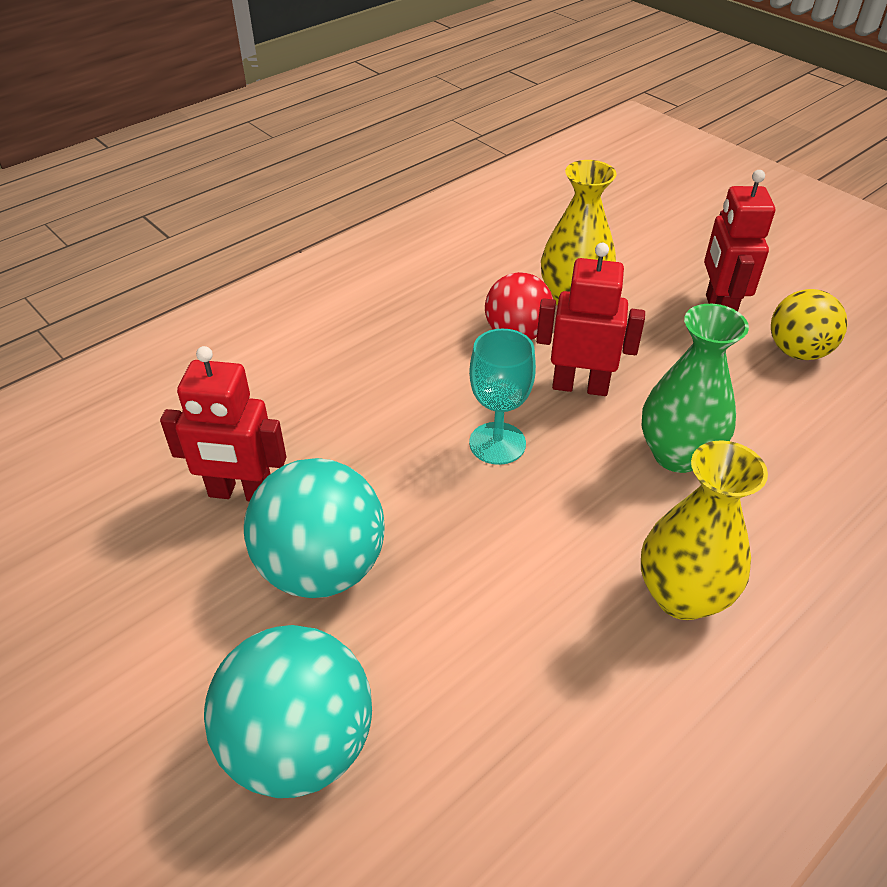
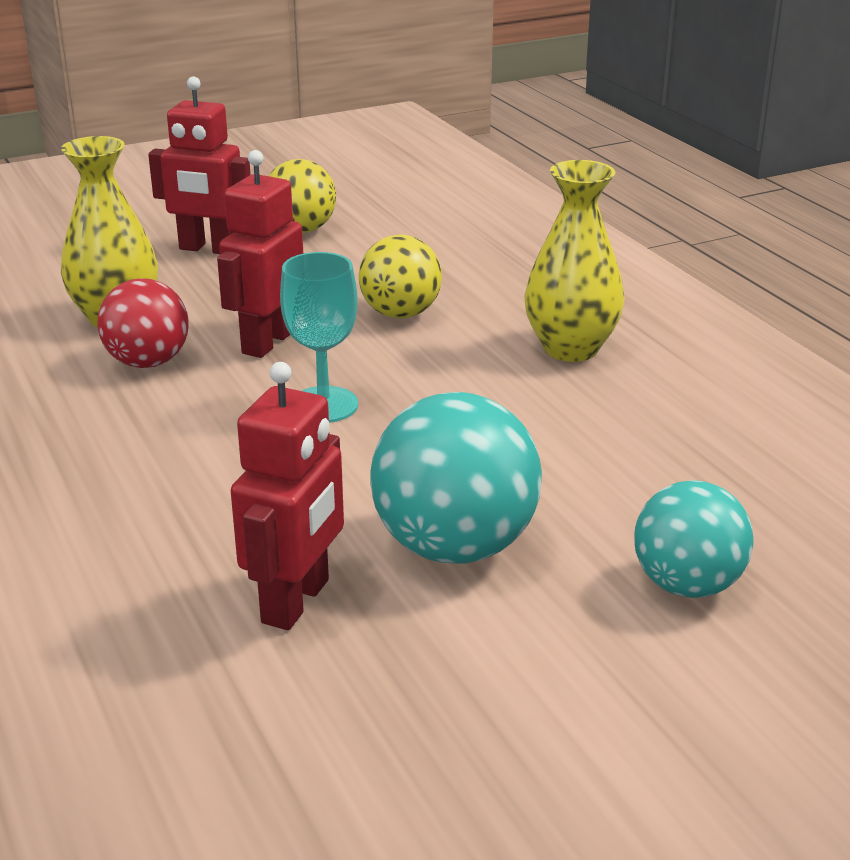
camera: 75 degrees left, 15 degrees down
turquoise ball [204,625,372,798] -> turquoise ball [634,480,754,598], size x0.66
green vase [642,304,749,473] -> yellow ball [359,235,442,319]

